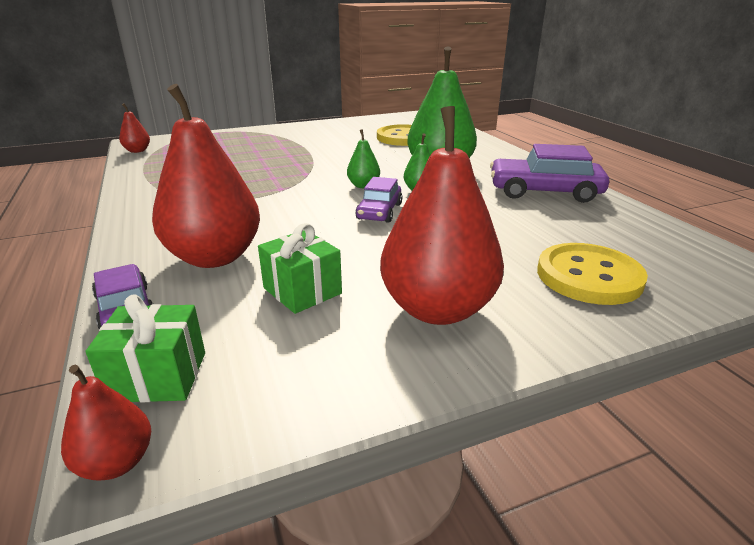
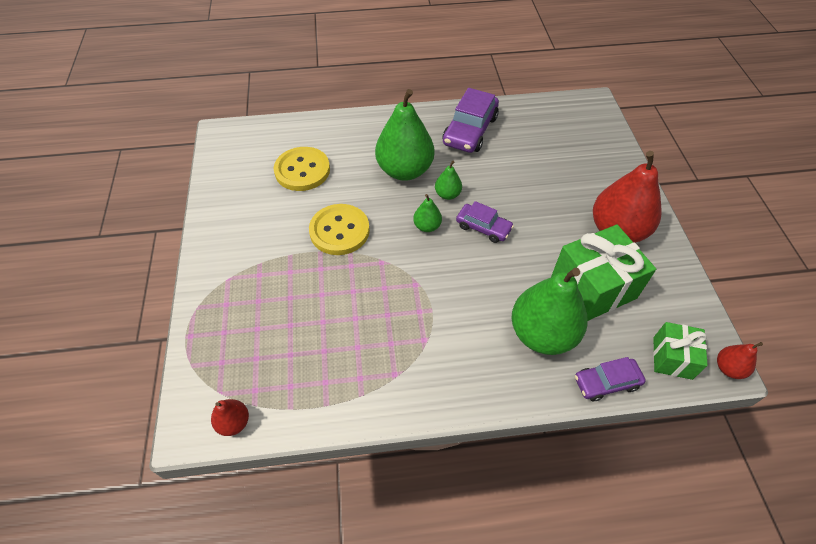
camera: 75 degrees left, 25 degrees up
red pear [152,84,260,268] -> green pear [511,268,588,355]
green gift [258,223,342,314] -> green gift [551,225,656,321], size x1.73
yellow button [537,243,648,305] -> yellow button moved to [309,204,370,255]

